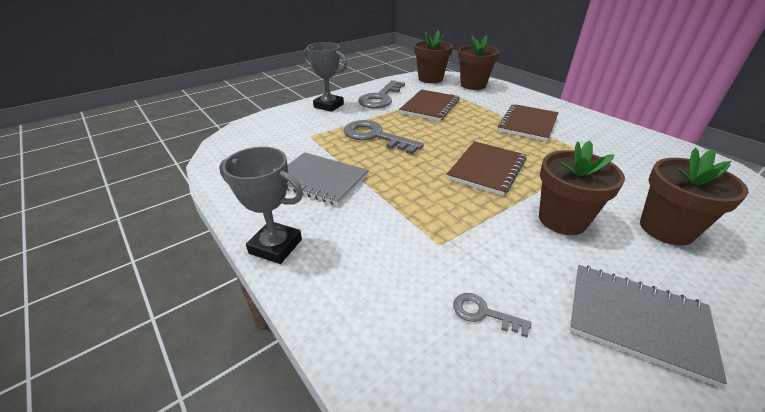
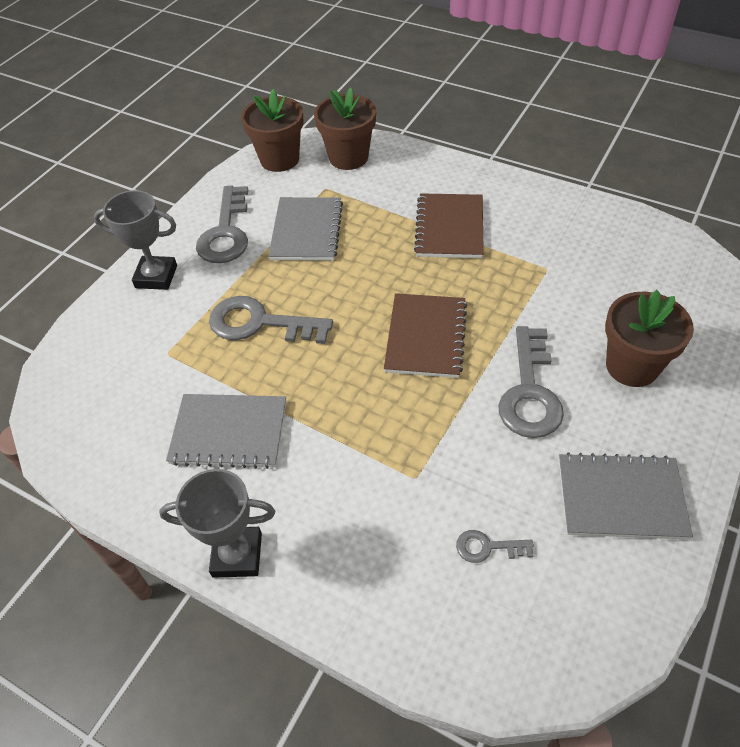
camera: 20 degrees left, 15 degrees up
brown notebook [399,89,459,121] -> grey notebook [268,197,343,261]
brown flower pot [539,140,625,235] -> grey key [498,326,564,438]

